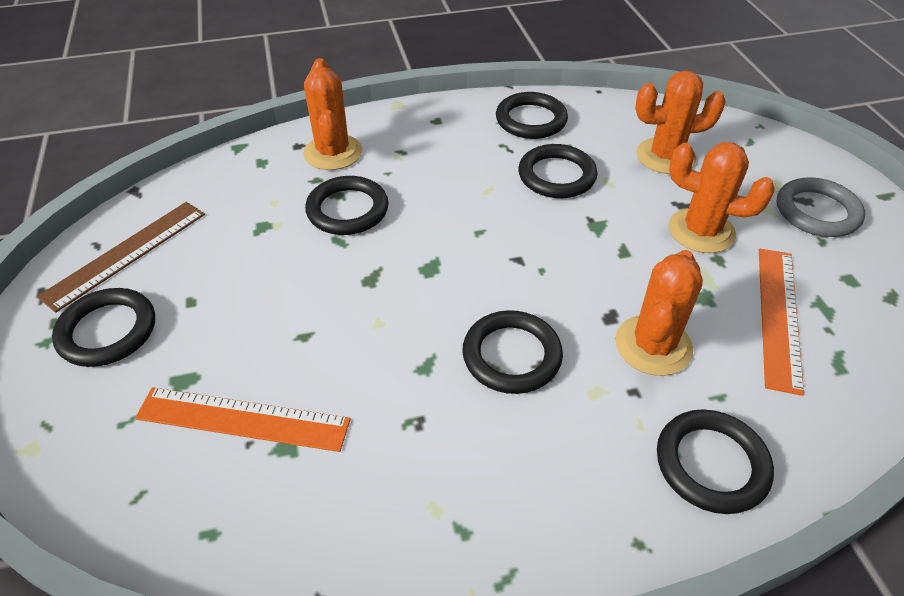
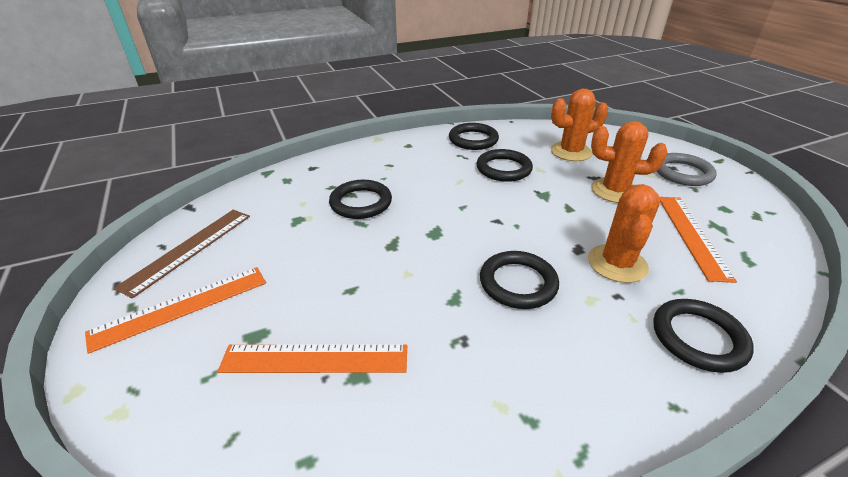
camera: 10 degrees left, 10 degrees down
black ring [52,288,155,367] -> orange ruler [85,267,266,354]
orange cactus [303,58,362,170] -> none

